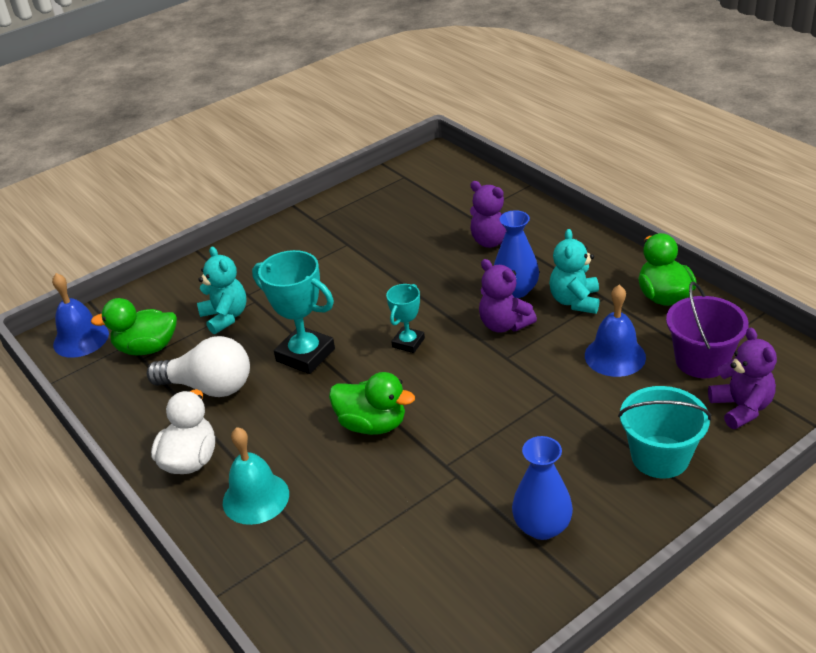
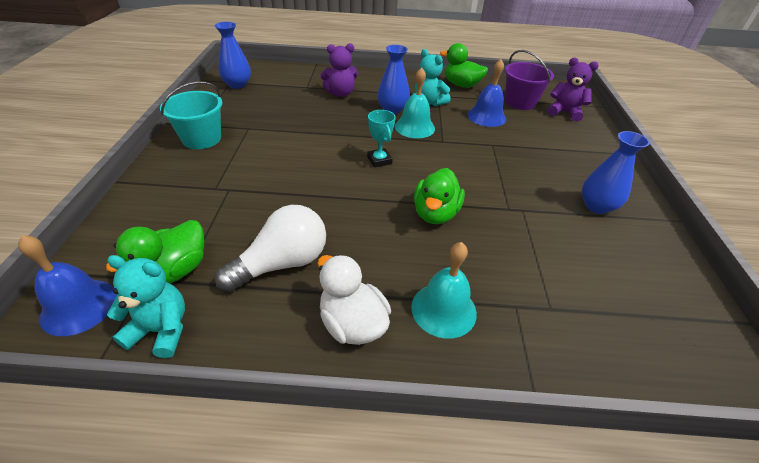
camera: 55 degrees left, 5 degrees up
turquoise teddy bear [197,247,246,334] -> turquoise teddy bear moved to [107,255,185,358]
turquoise trophy [252,250,335,374] -> none
green duck [329,372,415,435] -> green duck turned 135 degrees clockwise [414,168,465,224]
purple teddy bear [479,259,537,333] -> turquoise bell [395,67,435,138]
turquoise bucket [618,386,711,478] -> turquoise bucket moved to [160,81,222,149]
none -> blue vase [215,22,251,89]

